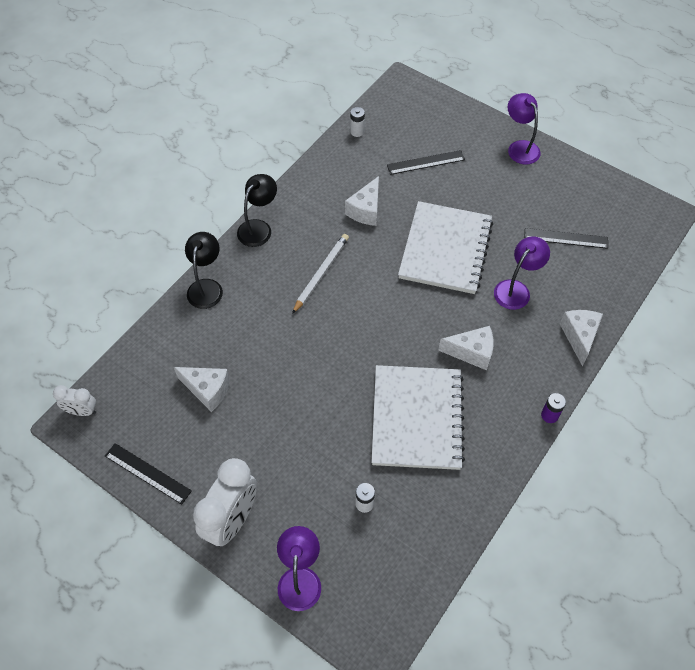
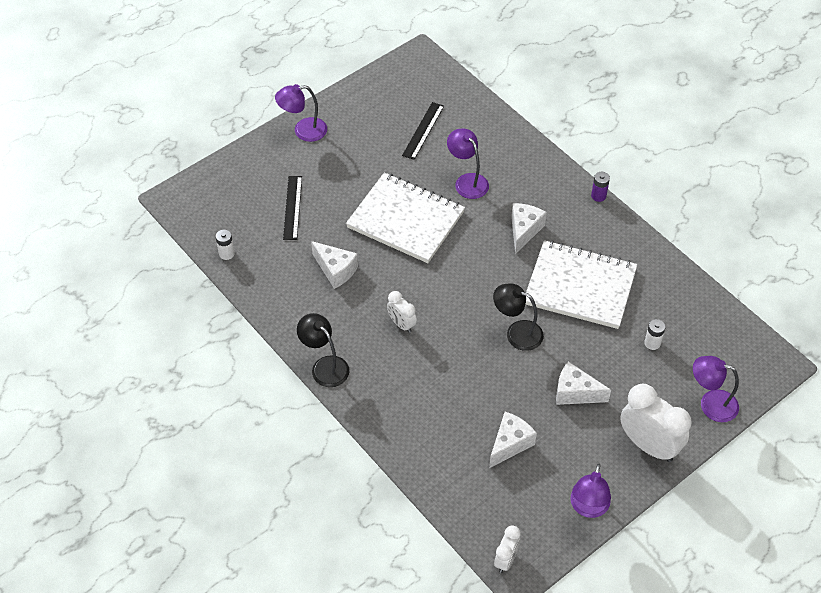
camera: 75 degrees left, 5 degrees down
black ruler [105,443,192,504] -> purple lamp [570,464,611,518]
black lamp [185,232,223,309] -> black lamp moved to [493,283,544,351]
white pencil [292,234,349,314] -> white clock [387,291,417,333]
white cheese [560,310,603,366] -> white cheese moved to [556,361,611,405]

